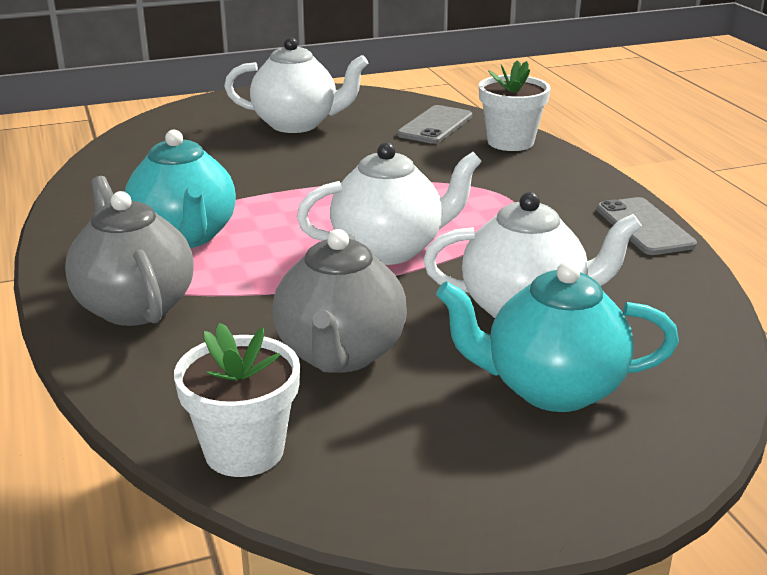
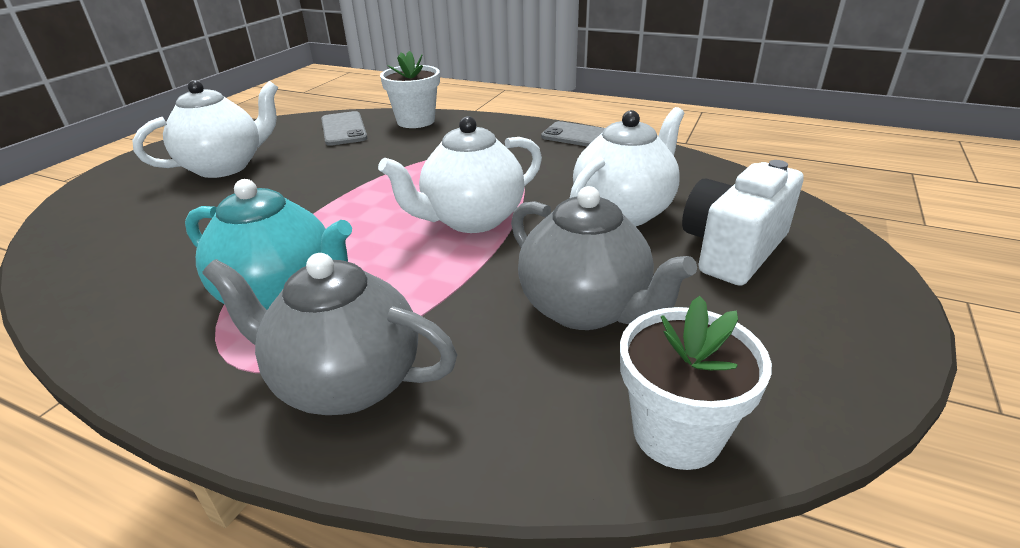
camera: 45 degrees left, 5 degrees up
white teapot [297,142,482,265] -> white teapot turned 150 degrees counterclockwise [378,116,542,233]
turquoise teapot [436,261,679,412] -> white camera [682,160,804,286]

